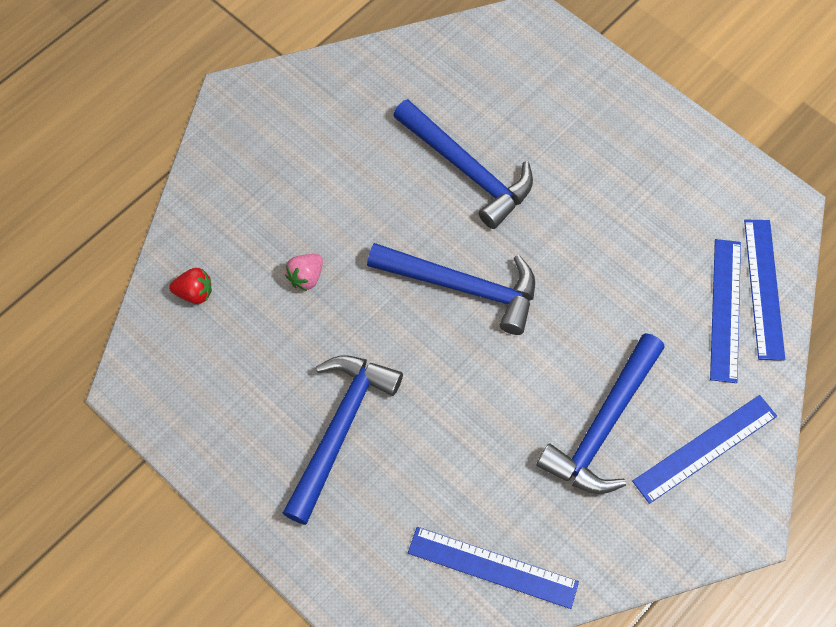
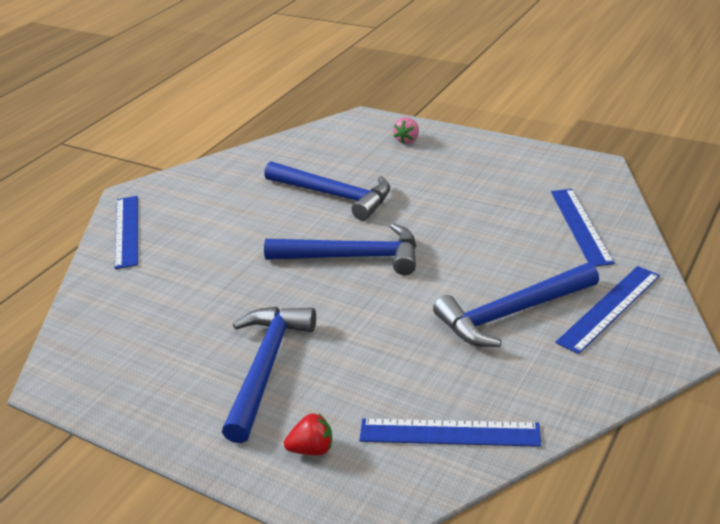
camera: 10 degrees left, 30 degrees down
red strawberry [169,268,212,304] -> red strawberry moved to [284,414,332,455]
pink strawberry [285,254,323,291] -> pink strawberry moved to [393,117,419,144]
blue hammer [536,333,665,494] -> blue hammer turned 45 degrees clockwise [433,263,599,347]
blue ruler [744,220,785,360] -> blue ruler moved to [115,196,138,269]

